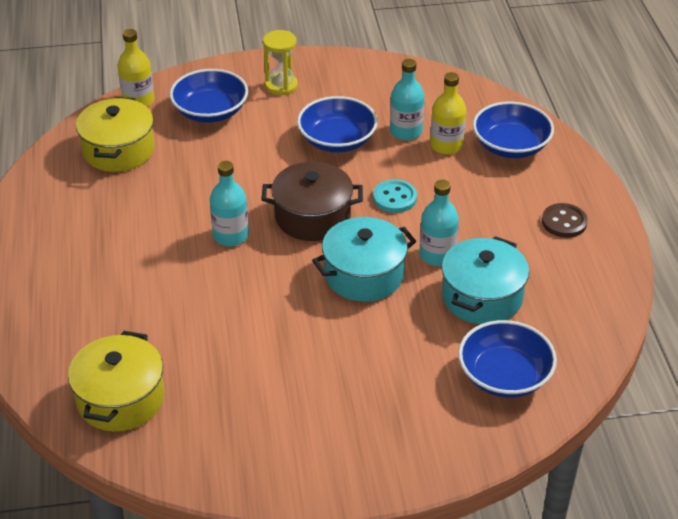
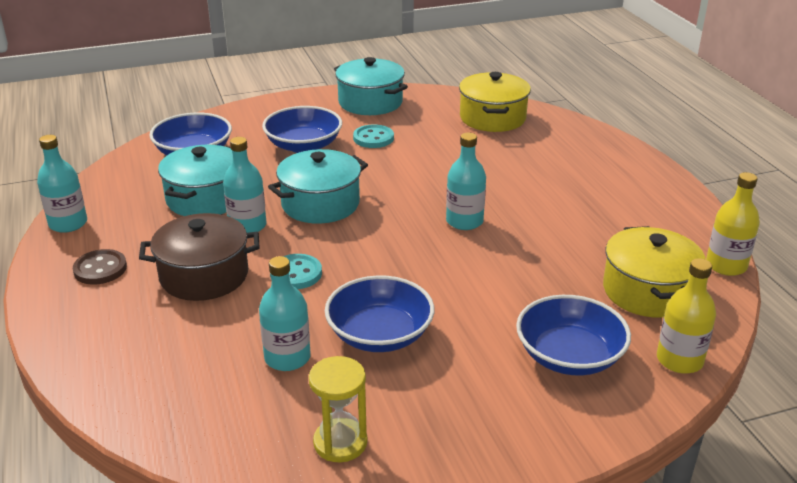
camera: 170 degrees right, 10 degrees down
brown pot [261,161,363,241] -> brown pot moved to [139,213,260,301]
yellow hourglass [263,30,298,95] -> yellow hourglass moved to [309,356,367,462]
yellow bottle [430,72,466,155] -> yellow bottle moved to [706,172,760,276]
blue bowl [473,101,554,158] -> blue bowl moved to [262,106,342,153]
none -> turquoise bottle [37,135,87,233]
none -> turquoise pot [334,57,408,115]
none -> turquoise button [353,124,394,148]

